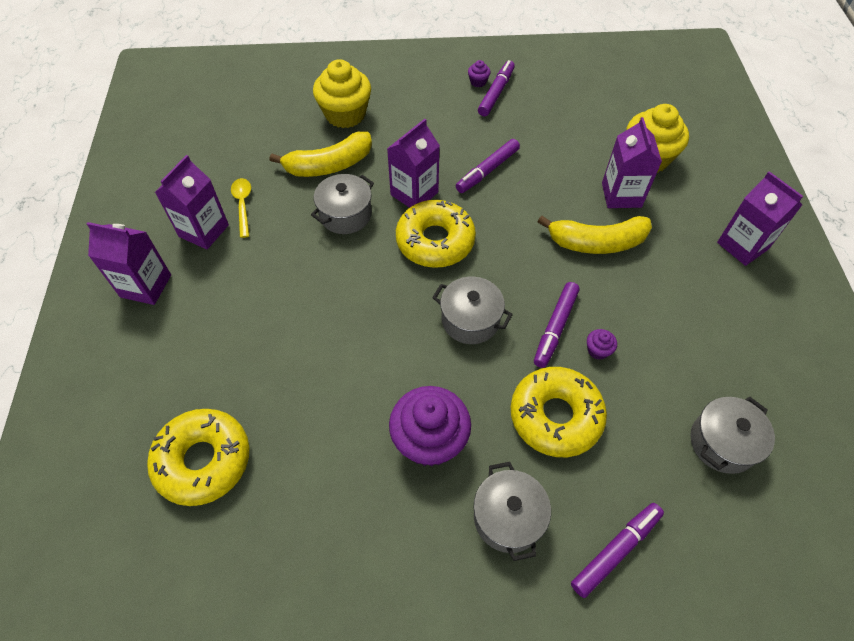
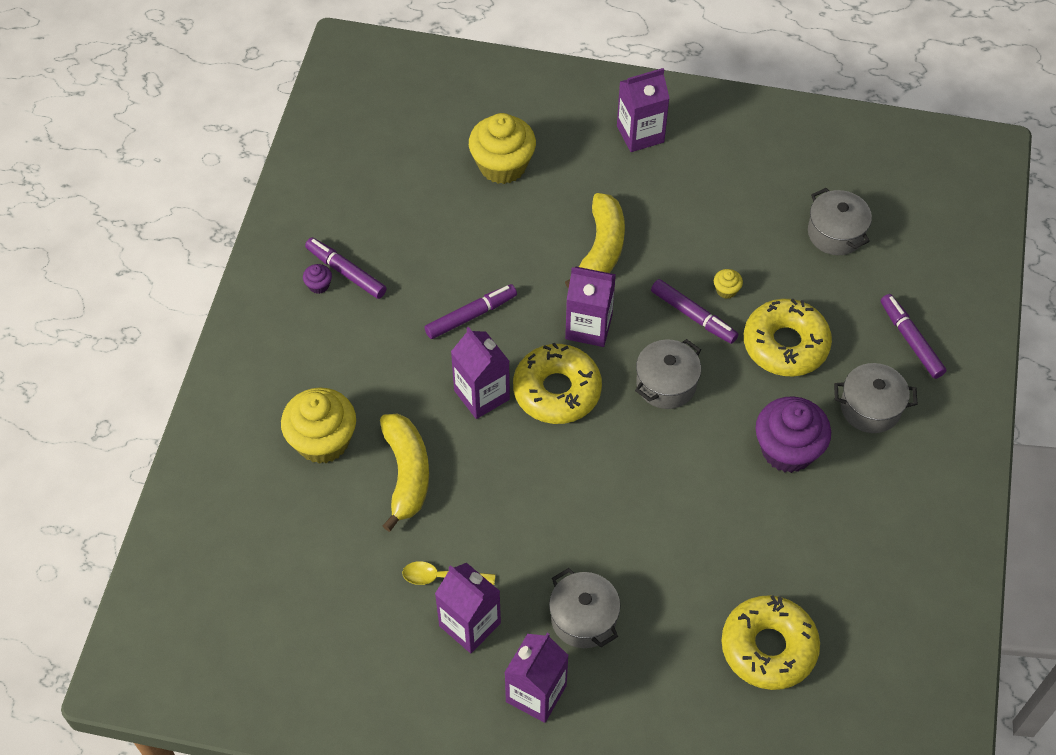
camera: 75 degrees left, 0 degrees up
grey pot [311,174,374,234] -> grey pot moved to [549,568,620,648]
purple marker [456,139,520,193] -> purple marker turned 90 degrees counterclockwise [425,284,517,339]
purple cupcake [587,329,617,360] -> yellow cupcake [714,269,743,299]
purple carton [602,117,662,208] -> purple carton moved to [565,267,616,347]

